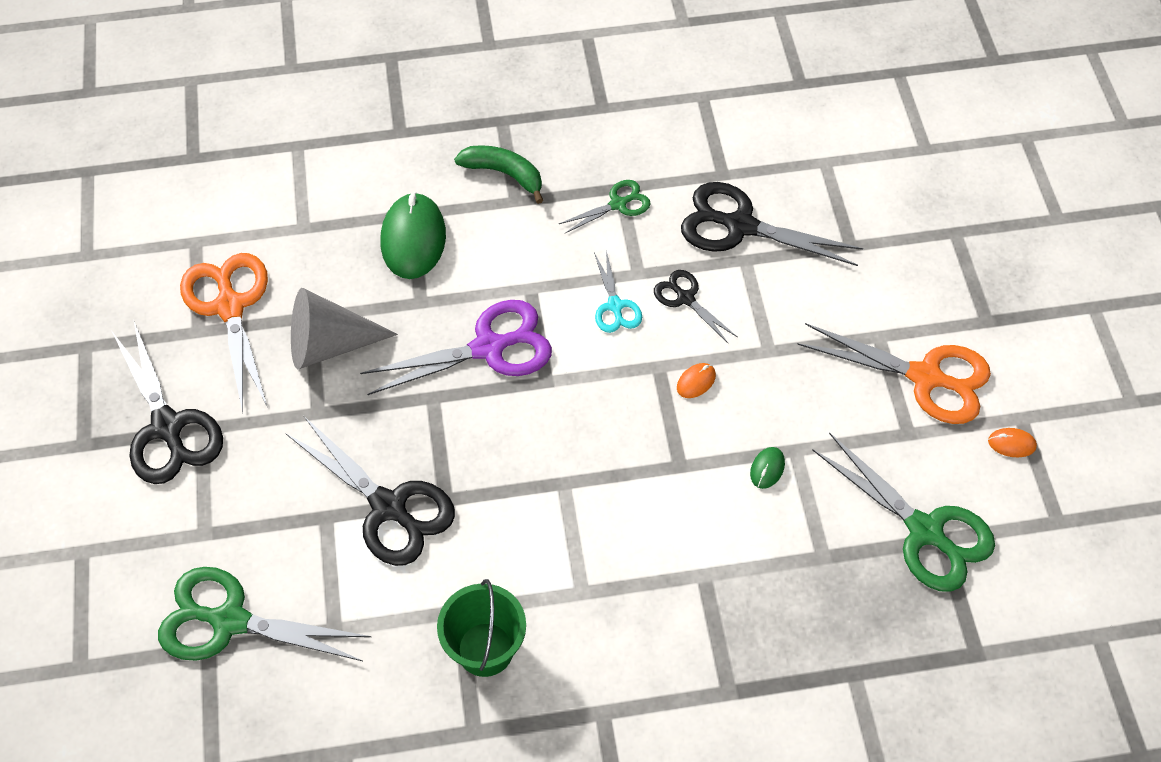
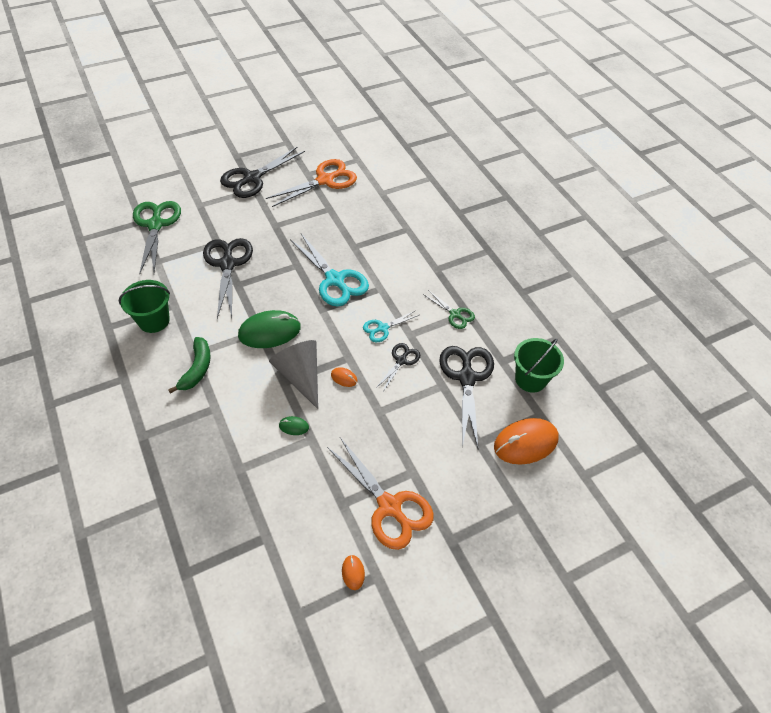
camera: 70 degrees right, 5 degrees down
black scissors [285,417,455,566] -> black scissors turned 150 degrees clockwise [203,238,253,318]
grey cone [291,288,398,369] -> grey cone moved to [269,340,318,409]
purple scissors [360,300,552,395] -> turquoise scissors [290,234,369,306]
green mouse [381,192,446,279] -> green mouse moved to [238,310,301,348]
green banana [454,145,543,204] -> green banana moved to [168,337,211,394]
orange scissors [797,323,991,424] -> orange scissors turned 45 degrees counterclockwise [327,437,434,550]
green scissors [812,432,995,592] -> none
none -> orange mouse [494,418,559,465]
none -> green bucket [514,338,564,393]

